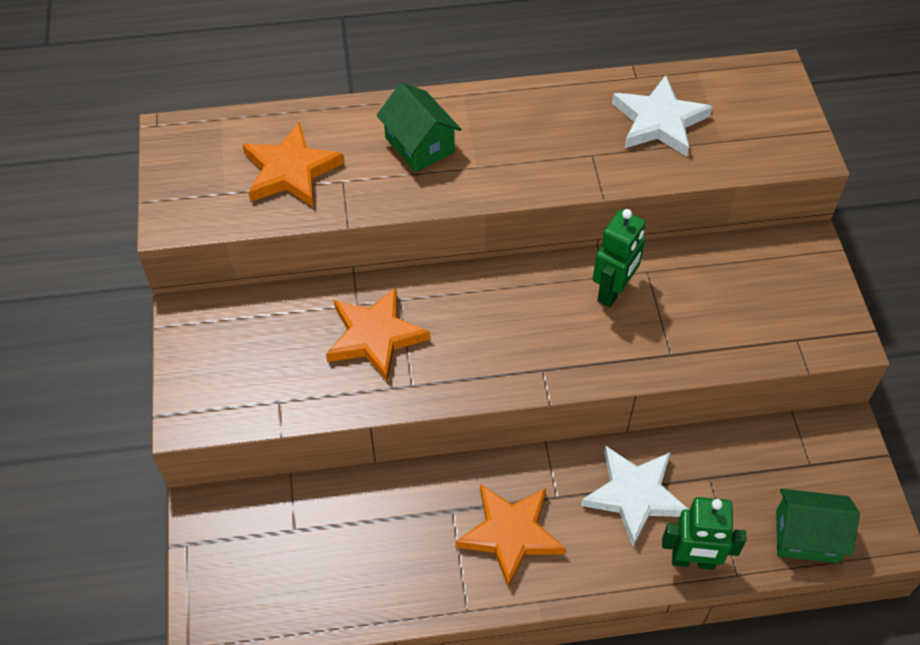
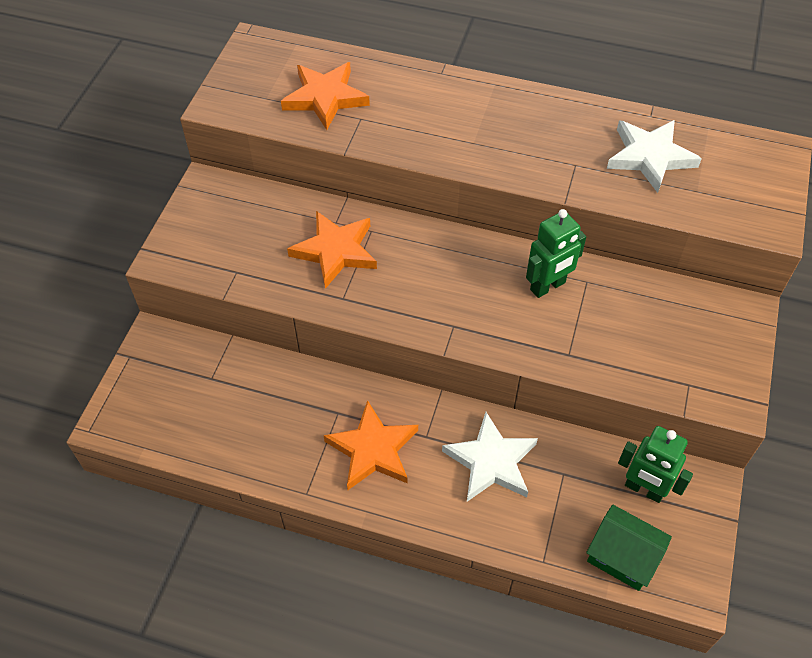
camera: 25 degrees right, 0 degrees up
green house [376,83,461,172] -> none
green robot [662,497,746,570] -> green robot moved to [618,426,693,503]

